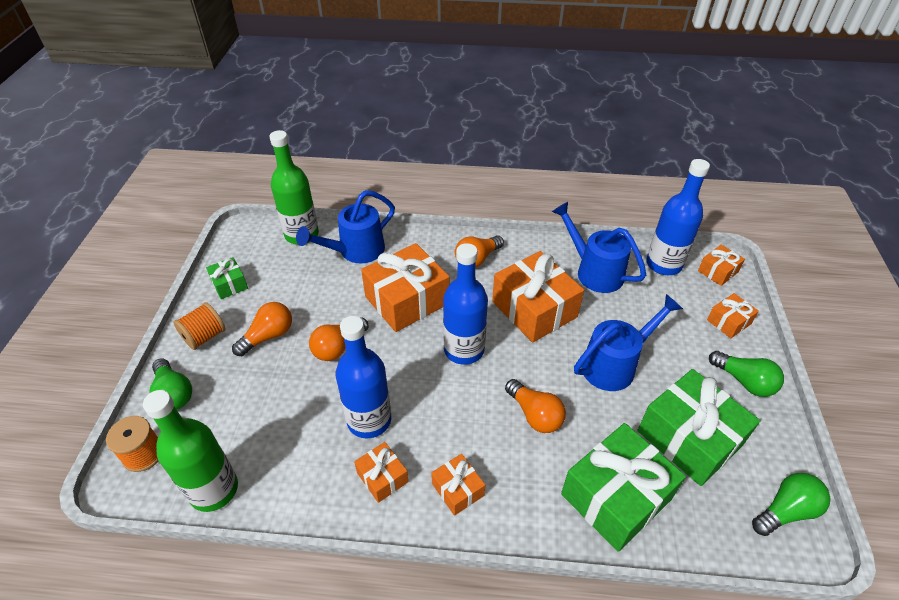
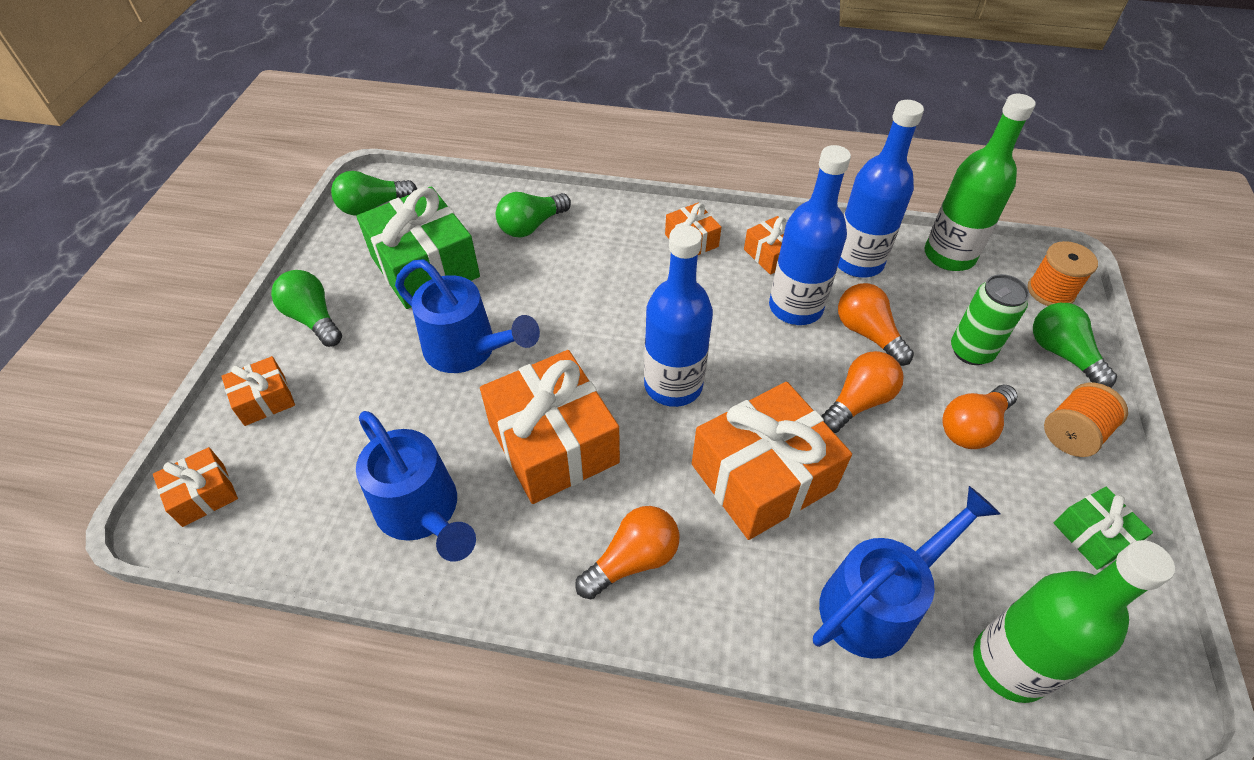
camera: 175 degrees left, 5 degrees up
orange light bulb [505,379,566,433] -> orange light bulb moved to [838,283,914,366]
green gift [561,423,686,552] -> green light bulb [496,192,571,237]
blue watering can [574,294,683,391] -> blue watering can turned 120 degrees counterclockwise [395,259,540,373]
blue bottle [646,159,710,275] -> blue bottle moved to [838,100,924,277]
none -> green can [951,274,1029,365]

